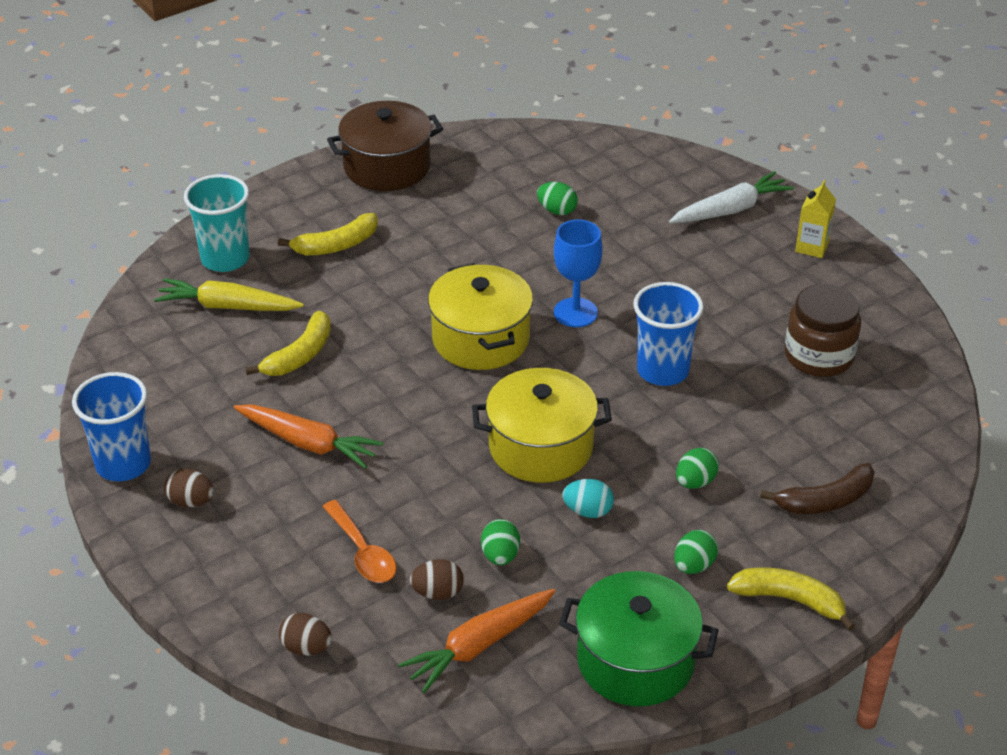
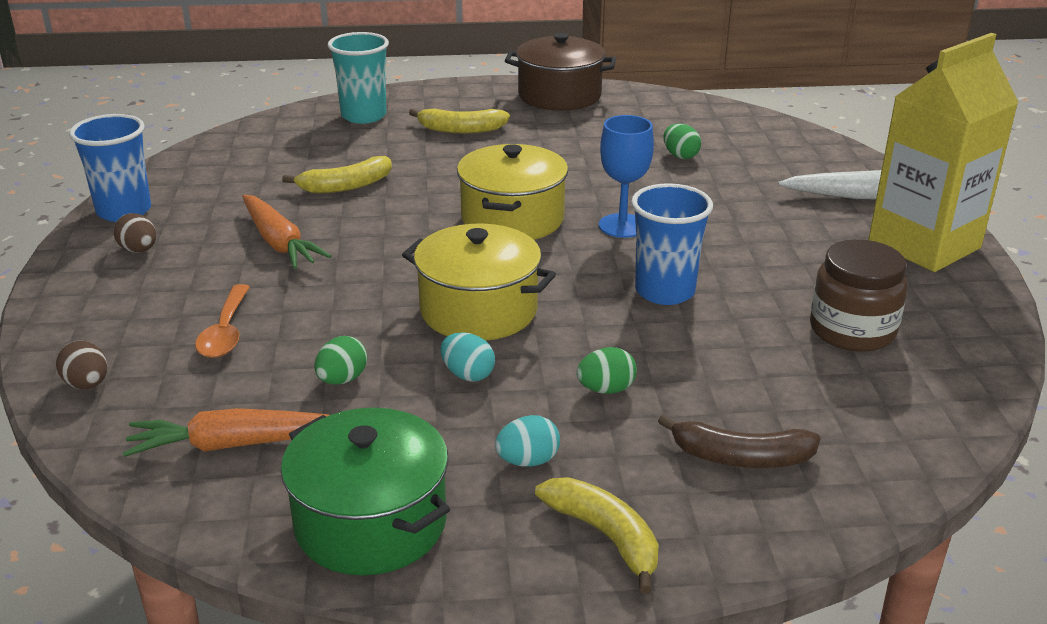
camera: 30 degrees right, 10 degrees down
yellow carrot [154,278,304,311] -> none
brown egg [410,559,464,600] -> none
green egg [674,530,718,574] -> turquoise egg [495,415,560,467]
yellow carton [795,180,836,258] -> yellow carton [868,33,1019,272], size x2.46

